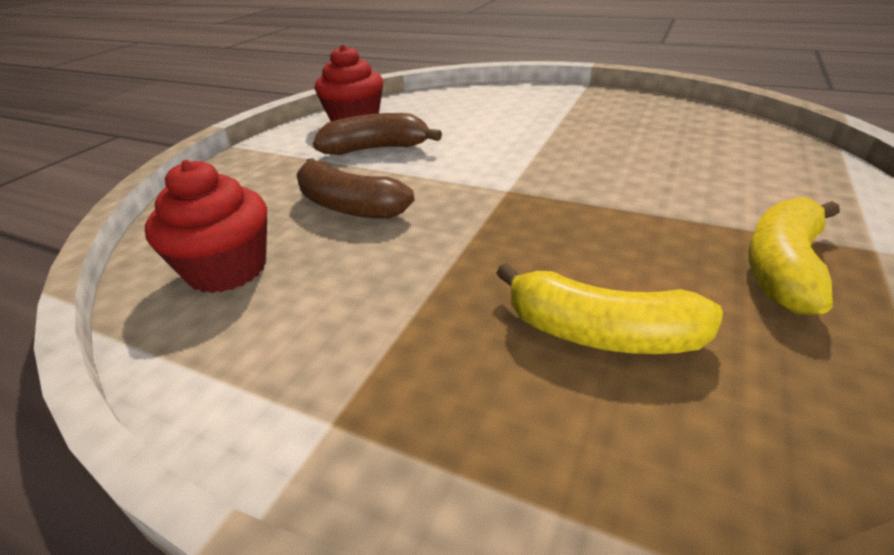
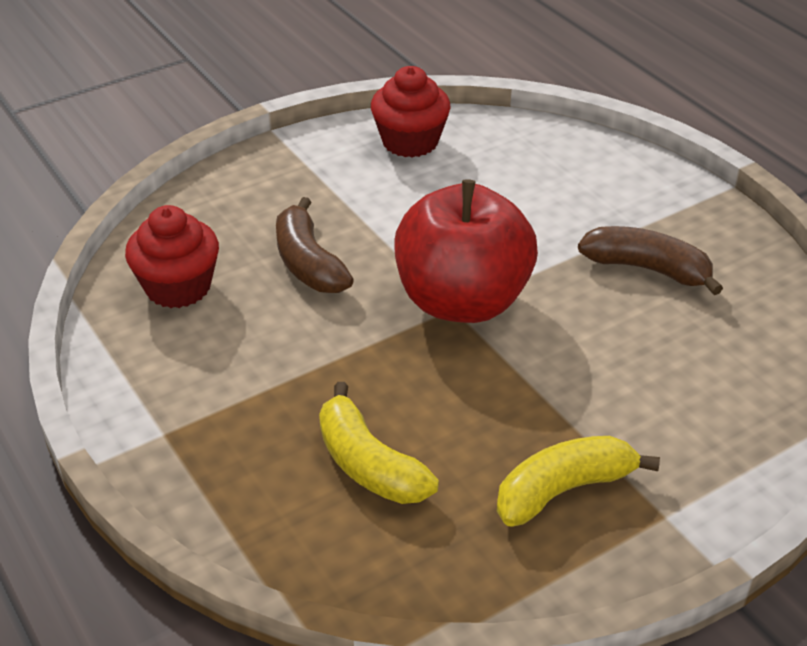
camera: 30 degrees right, 5 degrees up
brown banana [313,113,442,155] -> brown banana moved to [578,226,723,295]
none -> red apple [395,179,538,323]

